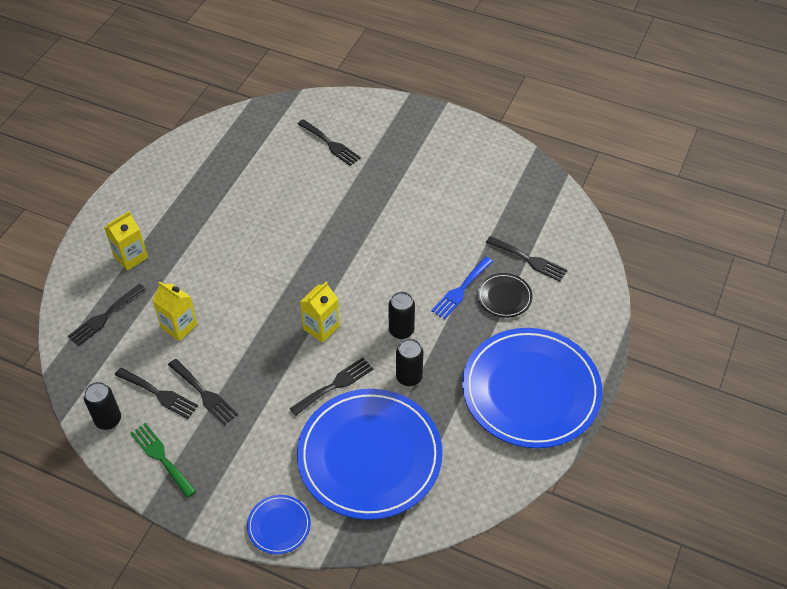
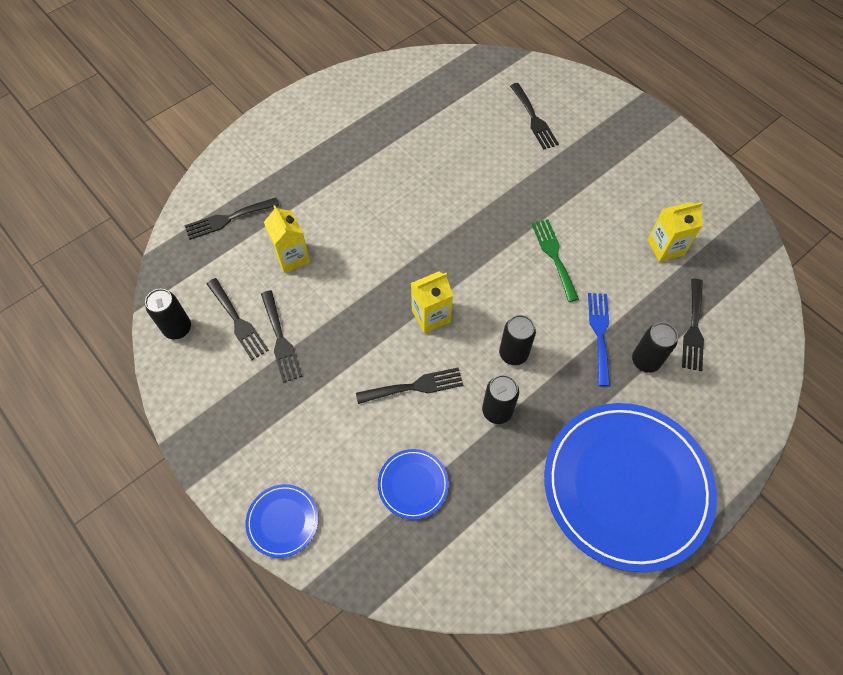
camera: 25 degrees right, 10 degrees up
yellow carton [104,211,148,271] -> yellow carton moved to [647,202,703,262]
green fork [130,423,196,498] -> green fork moved to [532,219,579,302]
blue plate [297,389,443,520] -> blue plate [378,449,449,519], size x0.42
blue fork [431,257,493,319] -> blue fork turned 120 degrees clockwise [588,293,610,386]
black plate [477,273,532,318] -> black can [632,322,678,373]
black fork [486,236,567,281] -> black fork turned 45 degrees clockwise [682,279,704,371]

